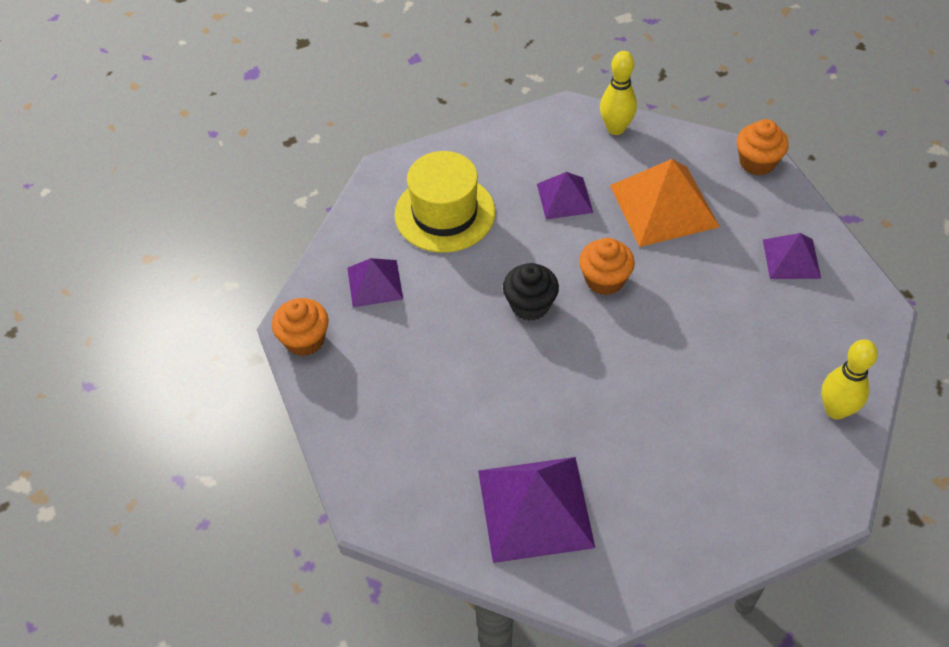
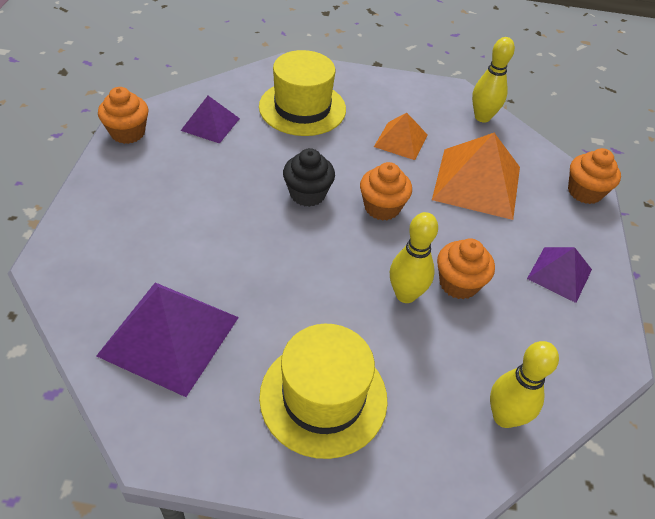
camera: 25 degrees right, 5 degrees down
purple pyramid [537,172,593,220] -> orange pyramid [374,113,428,160]
none -> yellow hat [259,324,388,459]
none -> yellow bowling pin [390,212,438,303]
none -> orange cupcake [437,238,495,299]

